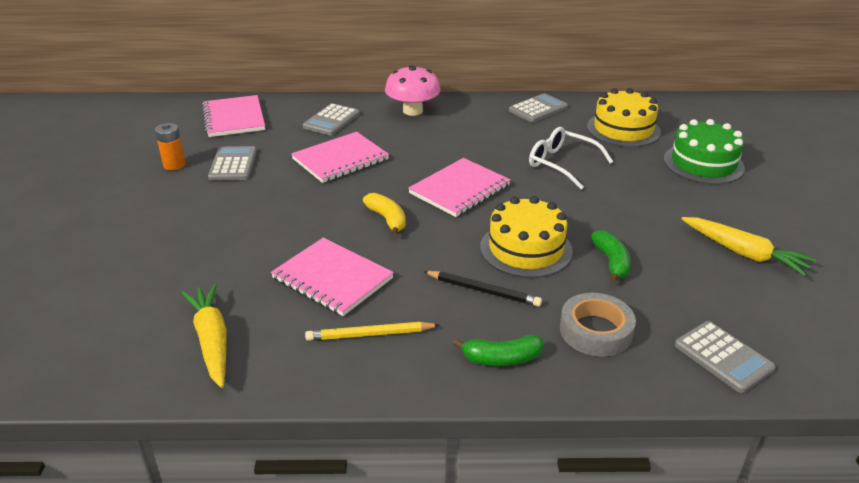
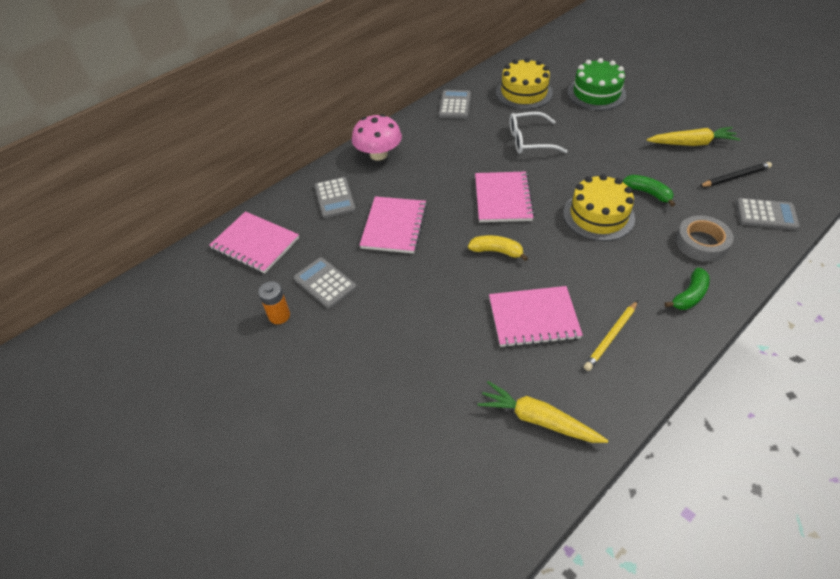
camera: 40 degrees left, 15 degrees up
black pencil [423,271,542,307] -> black pencil moved to [699,162,772,187]

